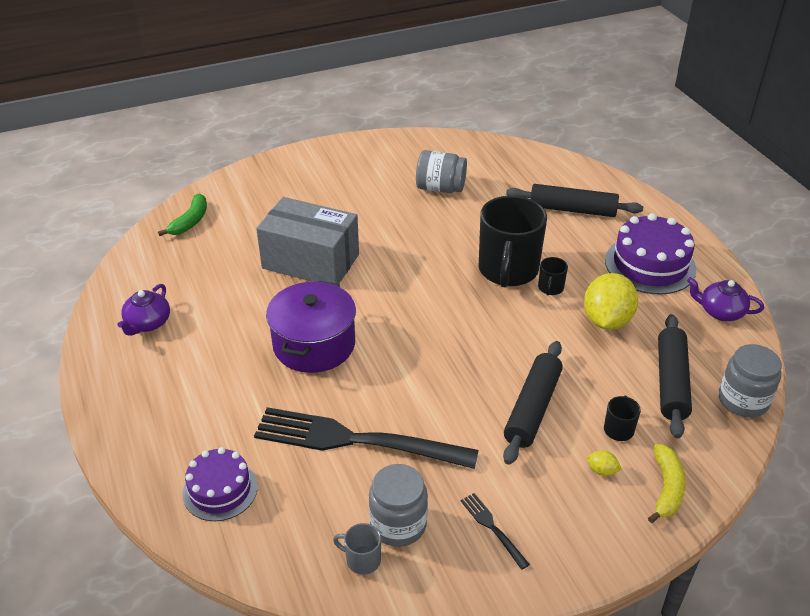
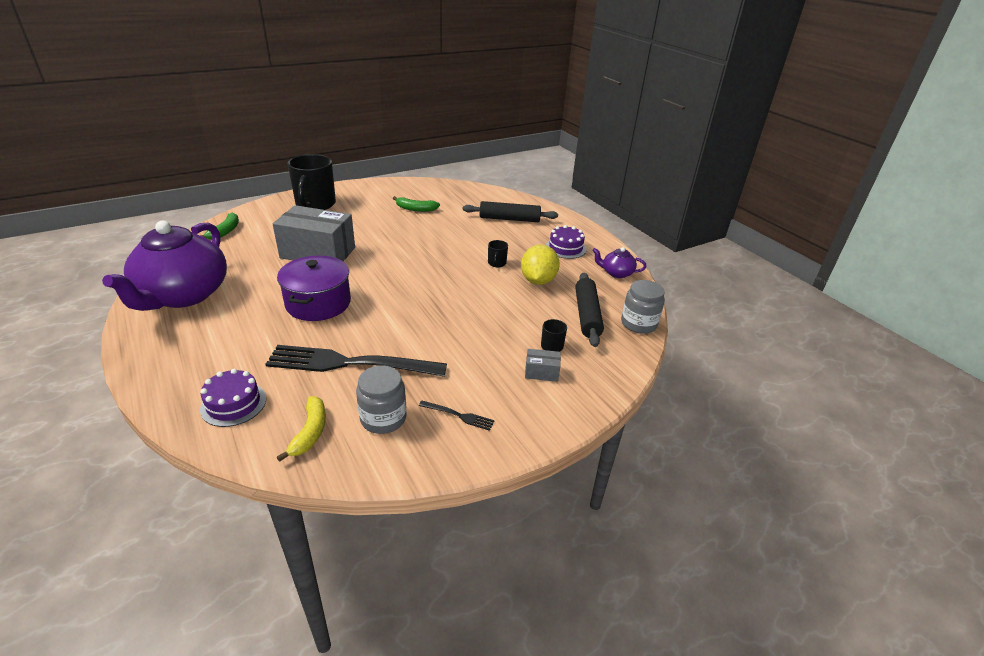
camera: 10 degrees left, 5 degrees down
purple teapot [117,284,170,336] -> purple teapot [102,221,227,311], size x2.41
grey mug [333,523,381,575] -> none
grey jar [416,150,467,193] -> green banana [393,196,440,212]
black fork [461,493,530,570] -> black fork turned 150 degrees clockwise [419,401,494,431]
black mug [479,196,547,287] -> black mug moved to [288,154,336,210]
black rolling pin [503,341,563,465] -> none
yellow lemon [587,450,622,476] -> grey box [525,349,561,382]
purple cake [605,213,696,295] -> purple cake [546,225,586,259], size x0.65
yellow banana [648,444,686,523] -> yellow banana moved to [277,396,326,462]

